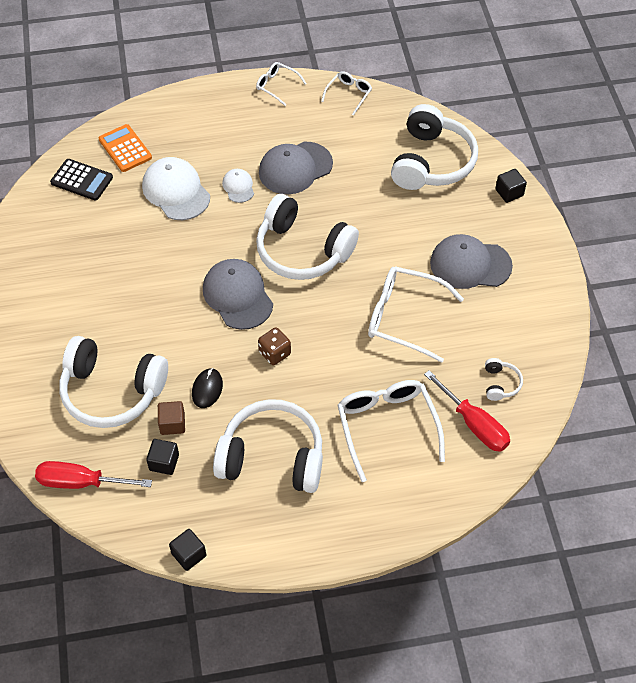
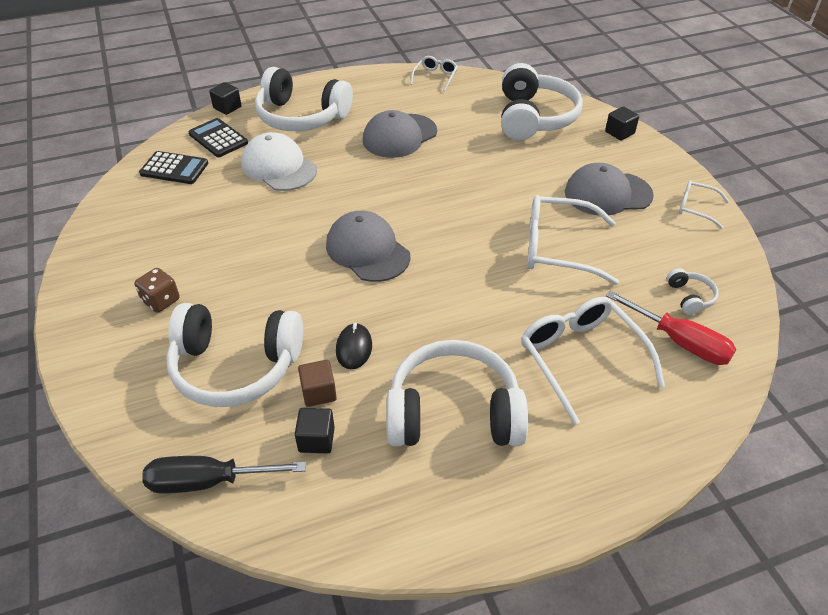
camera: 10 degrees left, 10 degrees down
red screwdriver [35,461,152,489] -> black screwdriver [142,456,306,493]
orange calculator [99,124,152,172] -> black calculator [189,118,248,157]
black cube [169,529,207,571] -> black cube moved to [209,82,242,115]
white cap [222,169,254,203] -> none
white glasses [256,62,307,106] -> white glasses moved to [679,180,730,229]
white headphones [256,194,359,280] -> white headphones moved to [255,67,353,131]
brown dice [258,327,291,365] -> brown dice moved to [135,268,179,313]

